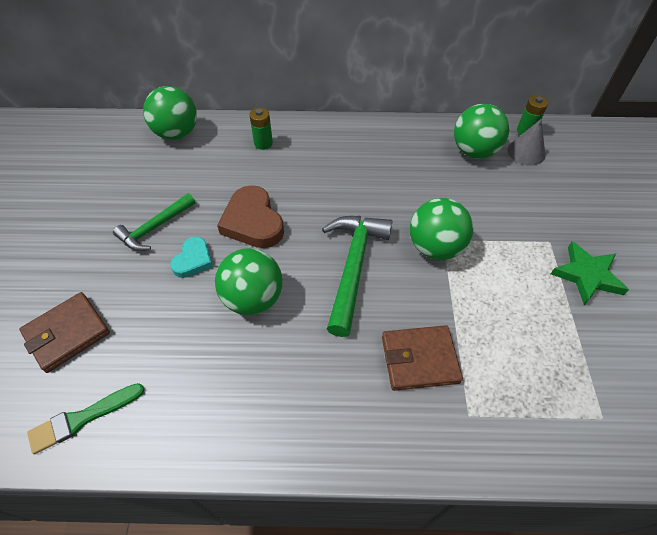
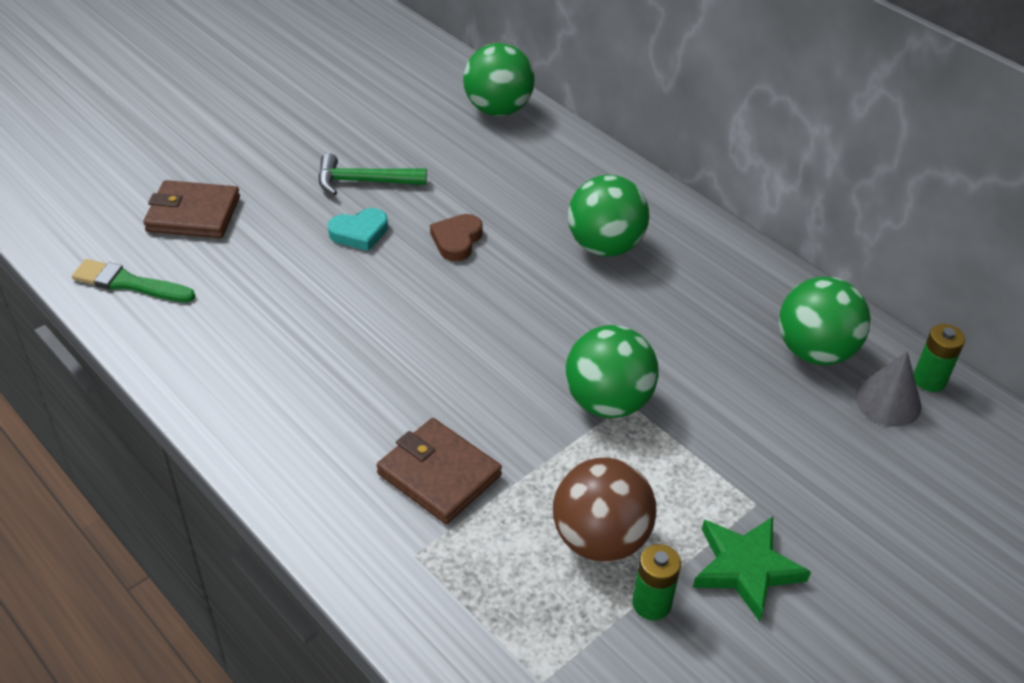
camera: 45 degrees right, 10 degrees down
green ball [215,248,283,315] -> green ball moved to [568,175,649,256]
brown heart [217,185,284,248] -> brown heart [430,214,483,261], size x0.59
green battery [249,108,273,150] -> green battery moved to [632,544,681,620]
green hammer [322,216,392,337] -> none
none -> brown ball [553,457,656,562]

